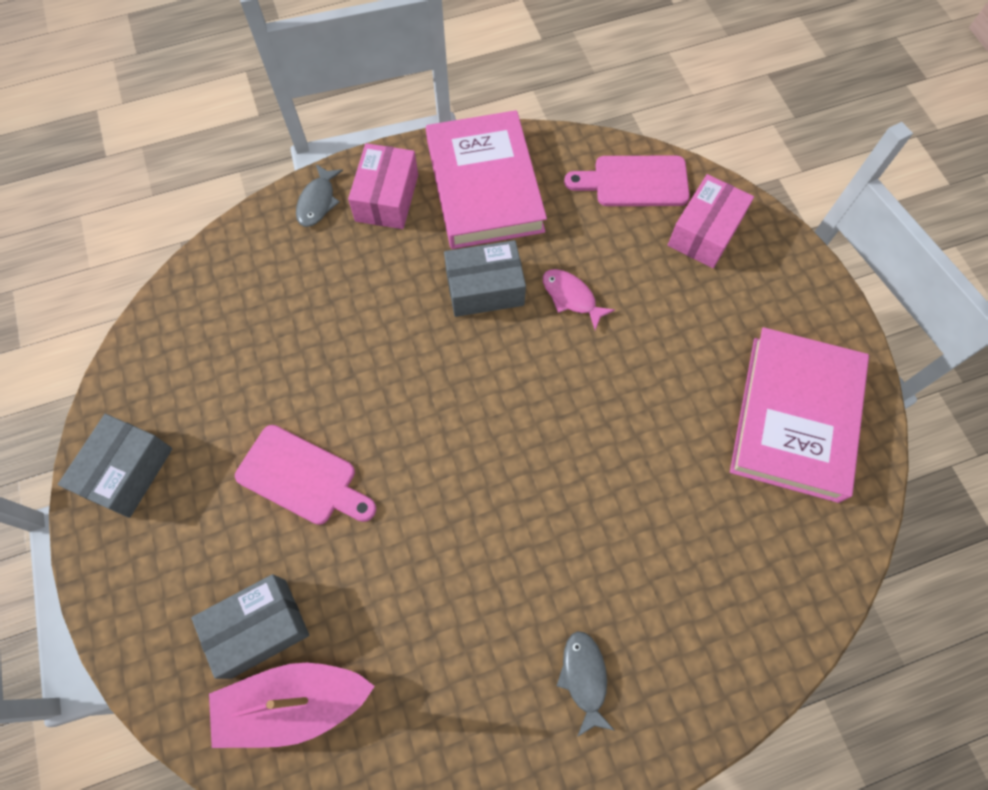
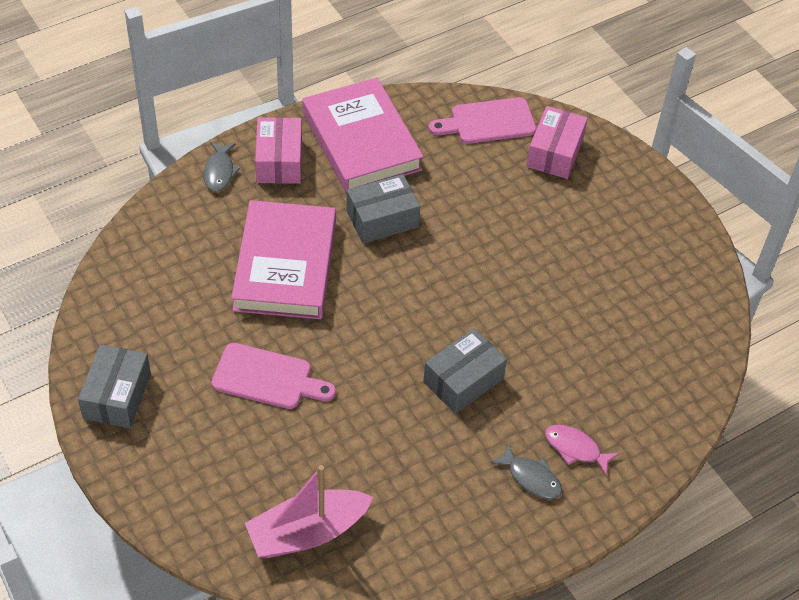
camera: 15 degrees left, 15 degrees down
grey box [191,574,309,679] -> grey box moved to [423,328,507,414]
pink fish [543,269,615,330] -> pink fish moved to [545,425,619,475]
grey fish [557,631,615,737] -> grey fish turned 150 degrees clockwise [490,444,562,499]
pink book [730,327,869,503] -> pink book moved to [231,200,336,319]

